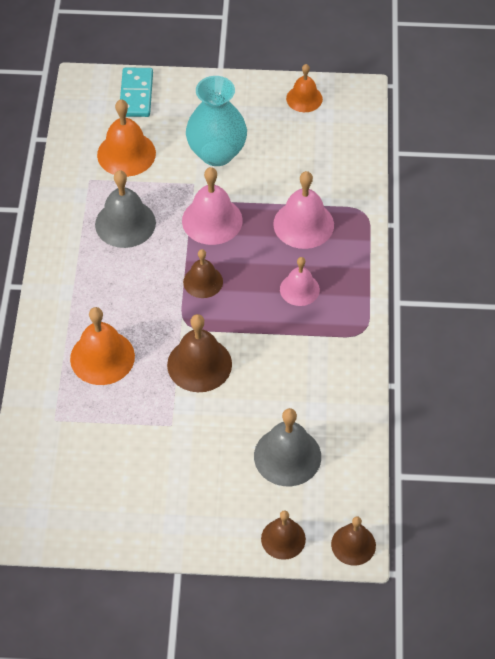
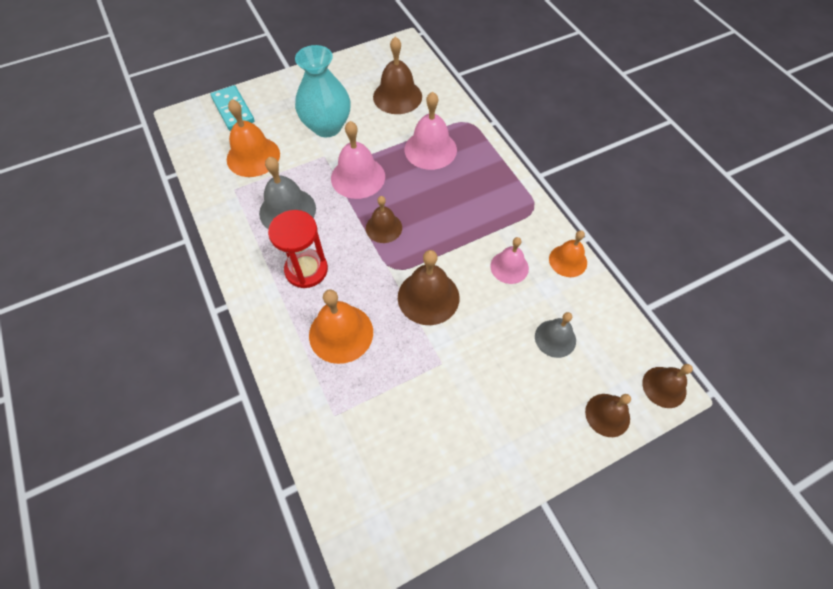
camera: 30 degrees left, 5 degrees up
grey bell [254,408,321,486] -> grey bell [535,312,576,358], size x0.64
pink bell [280,257,320,306] -> pink bell moved to [490,237,529,284]
orange bell [286,64,323,112] -> orange bell moved to [549,230,587,277]
none -> red hourglass [268,210,328,288]
none -> brown bell [373,36,422,114]

